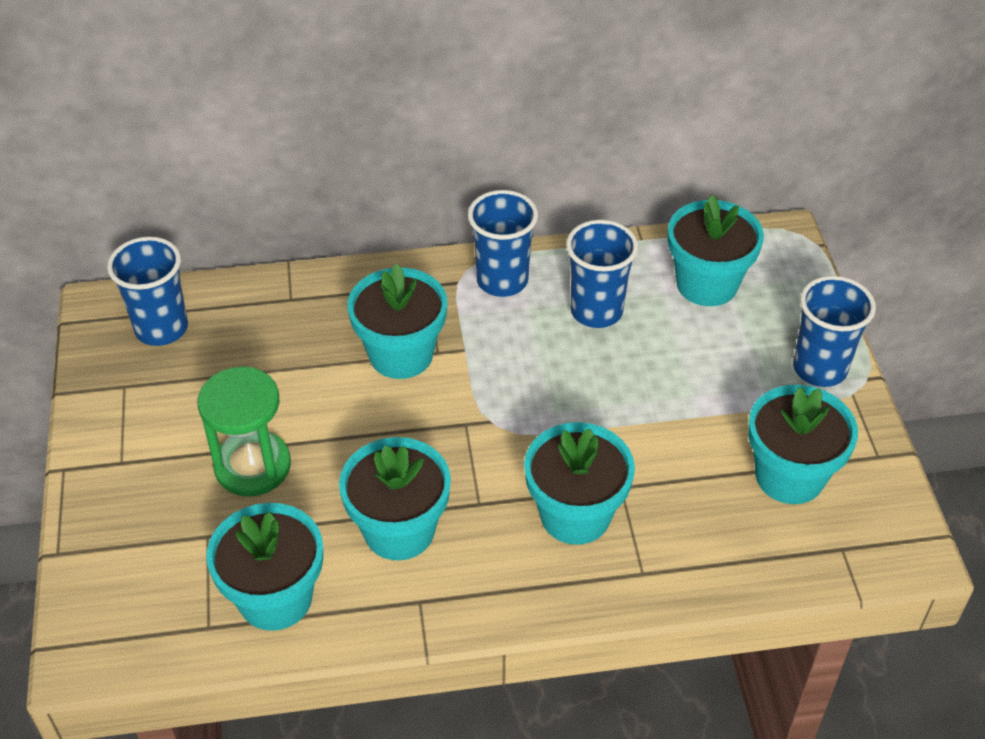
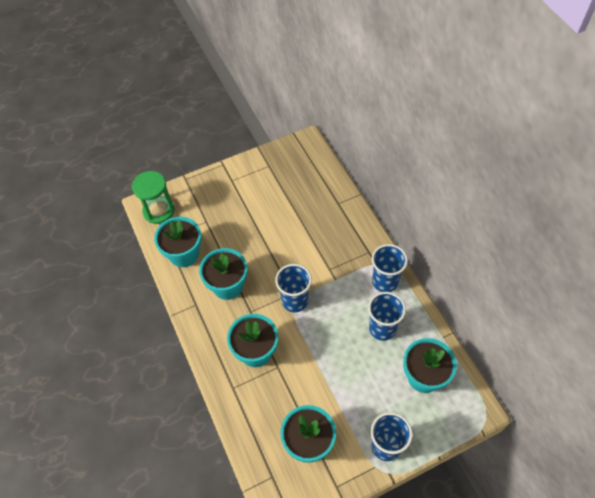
camera: 75 degrees right, 10 degrees up
blue cup [107,237,188,346] -> blue cup moved to [275,264,312,312]
green hourglass [198,367,291,496] -> green hourglass moved to [132,171,175,224]
turquoise flower pot [347,264,447,379] -> none

